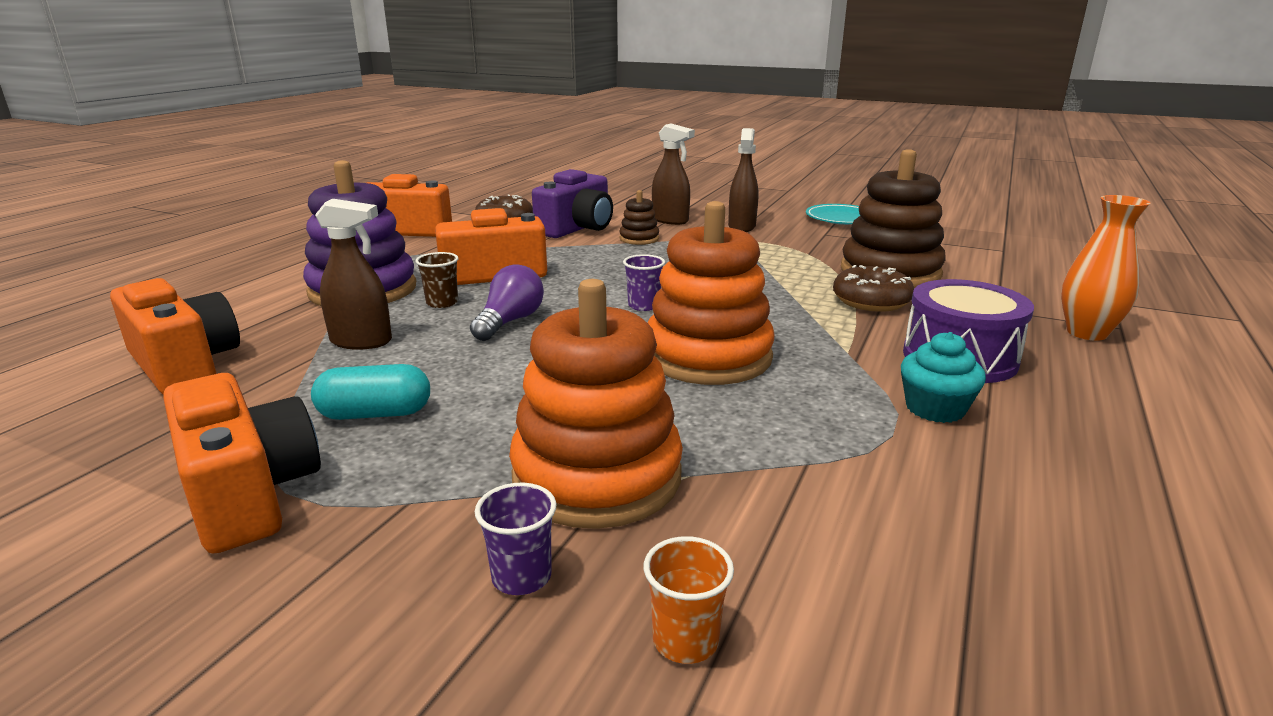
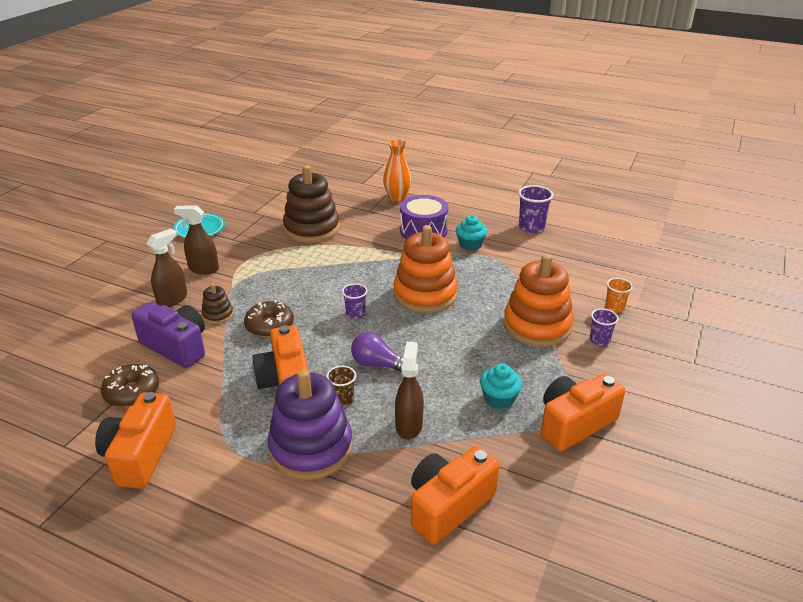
camera: 90 degrees left, 10 degrees up
turquoise capsule [311,364,430,420] -> turquoise cupcake [480,364,522,409]
brown donut [833,265,914,312] -> brown donut moved to [244,300,294,337]
none -> purple cup [518,185,553,233]

